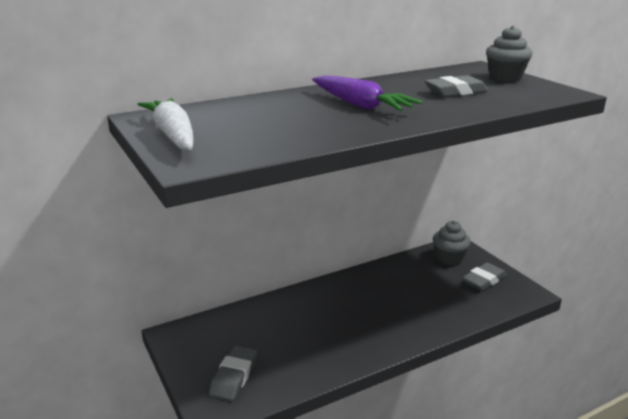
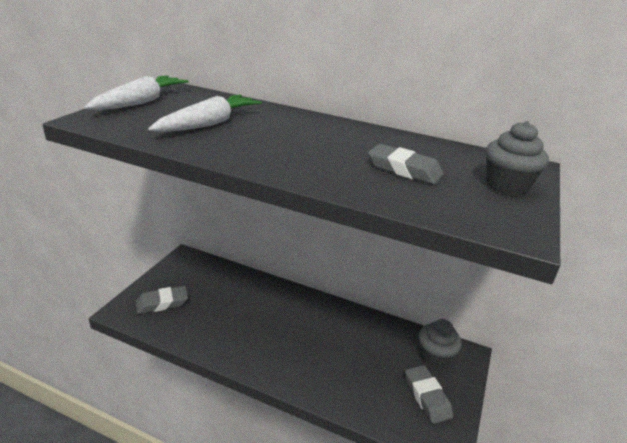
camera: 50 degrees right, 5 degrees up
purple carrot [312,75,423,111] -> none
grey eraser [462,263,507,291] -> grey eraser turned 60 degrees clockwise [405,365,453,424]
none -> white carrot [148,95,262,132]

